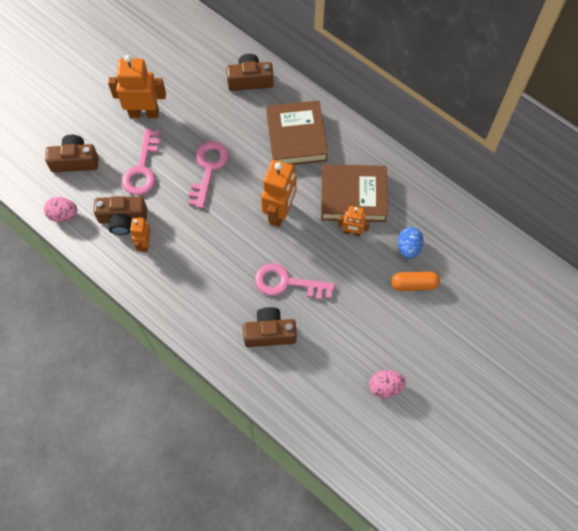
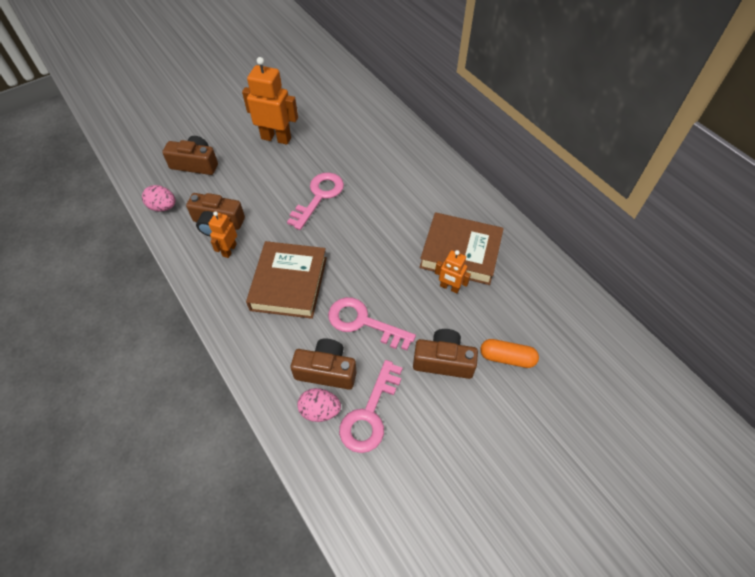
camera: 15 degrees right, 10 degrees down
pink key [122,129,161,195] -> pink key moved to [339,360,402,453]
brown camera [226,54,274,91] -> brown camera moved to [413,329,478,379]
orange robot [261,160,297,227] -> none
brown book [266,100,328,165] -> brown book moved to [246,241,327,319]
pink egg [369,370,406,398] -> pink egg moved to [297,388,341,422]
blue egg [398,227,424,259] -> none

